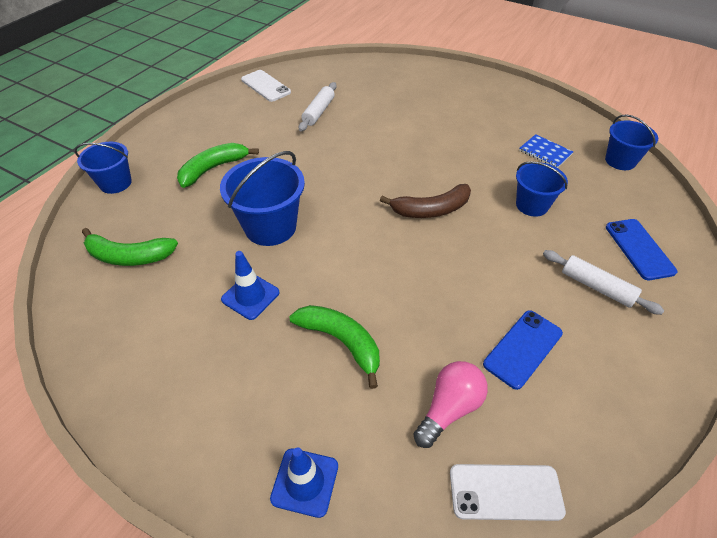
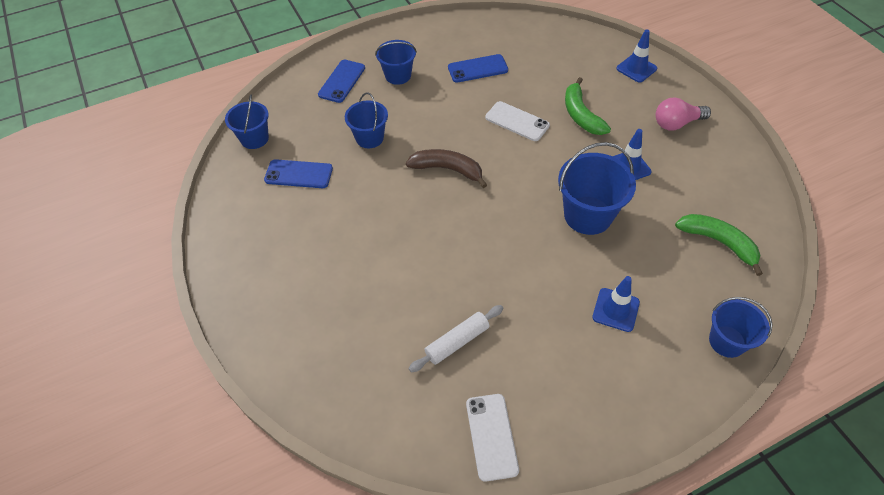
camera: 145 degrees left, 5 degrees up
green banana [177,143,259,188] -> blue traffic cone [592,276,640,332]
pink light bulb [413,361,488,448] -> pink light bulb moved to [656,97,711,130]
white phone [450,464,566,521] -> white phone moved to [485,101,550,141]
blue notebook [519,134,573,168] -> blue phone [264,159,333,188]
white rolling pin [543,250,664,315] -> blue bucket [375,40,417,85]

